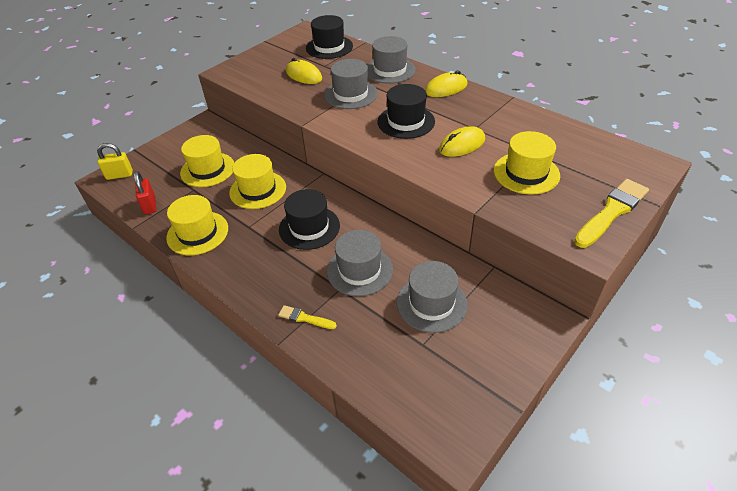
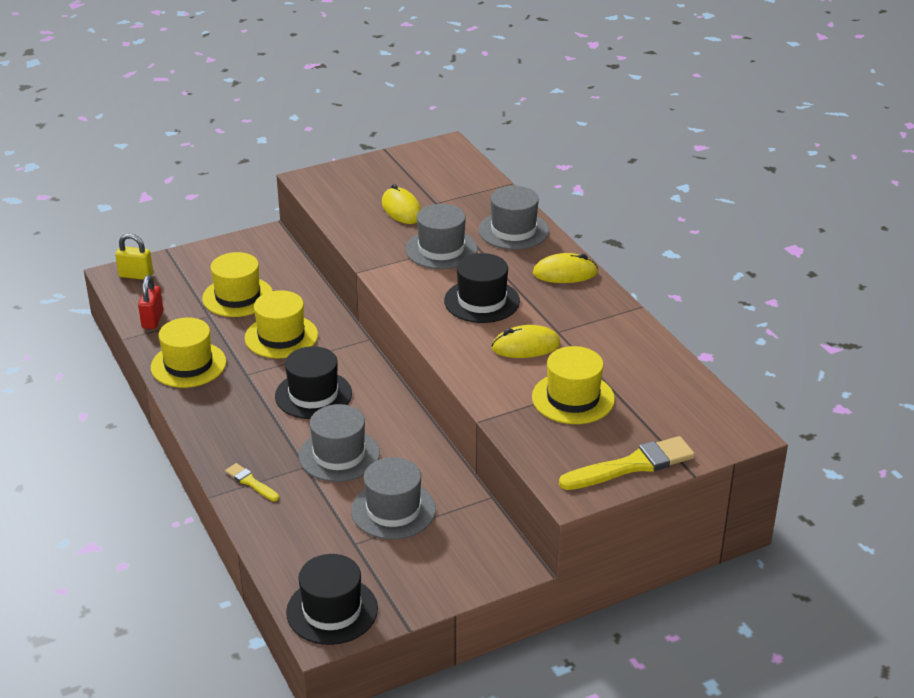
camera: 20 degrees right, 10 degrees down
black hat [306,15,353,59] -> black hat moved to [286,554,378,645]

